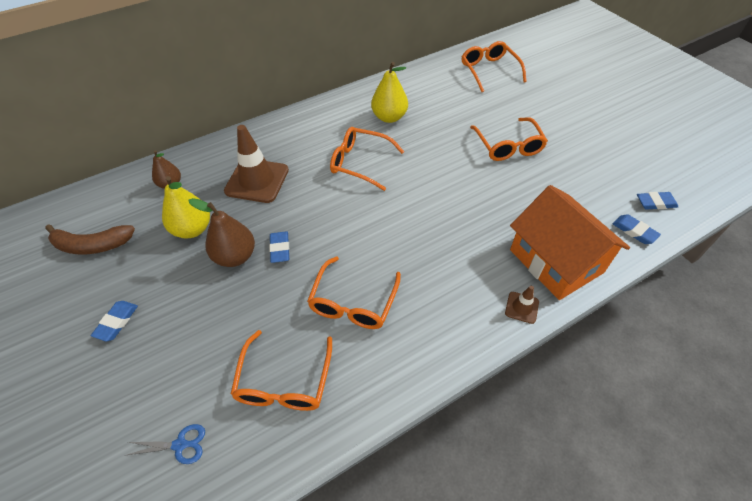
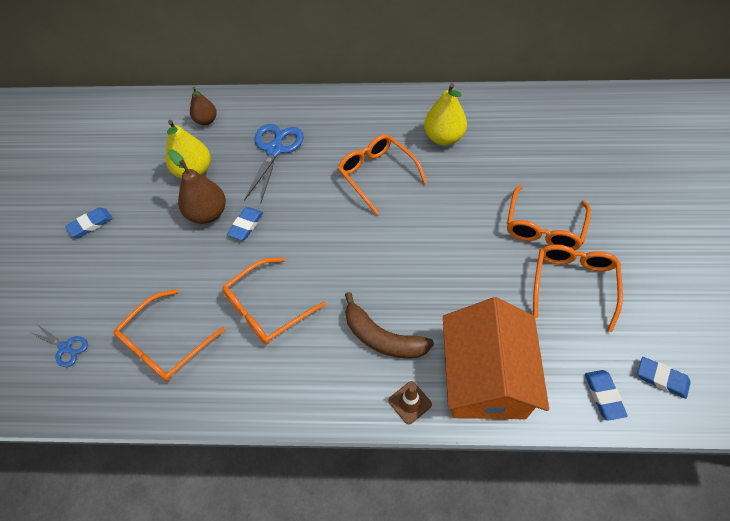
camera: 35 degrees right, 5 degrees up
brown banana [45,224,135,254] -> brown banana moved to [345,292,434,359]
brown traffic cone [224,125,289,203] -> blue scissors [244,124,304,204]
orange glasses [461,41,527,92] -> orange glasses moved to [533,244,623,332]

